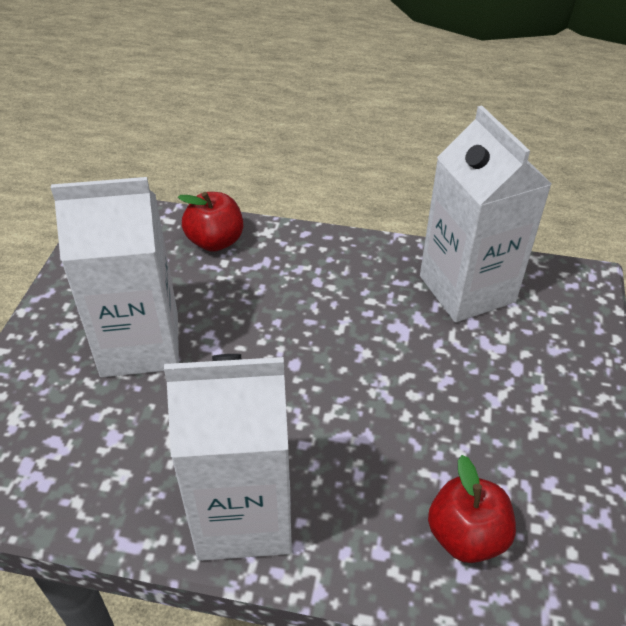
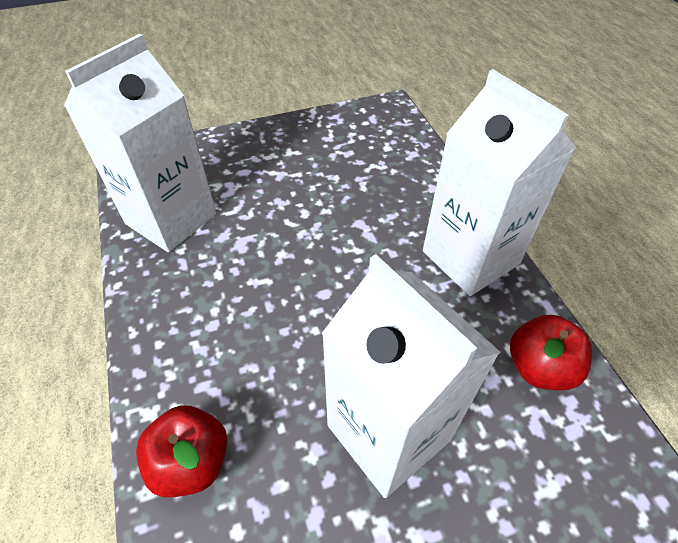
camera: 120 degrees left, 5 degrees up
red apple [428,455,516,563] -> red apple moved to [510,315,592,390]

